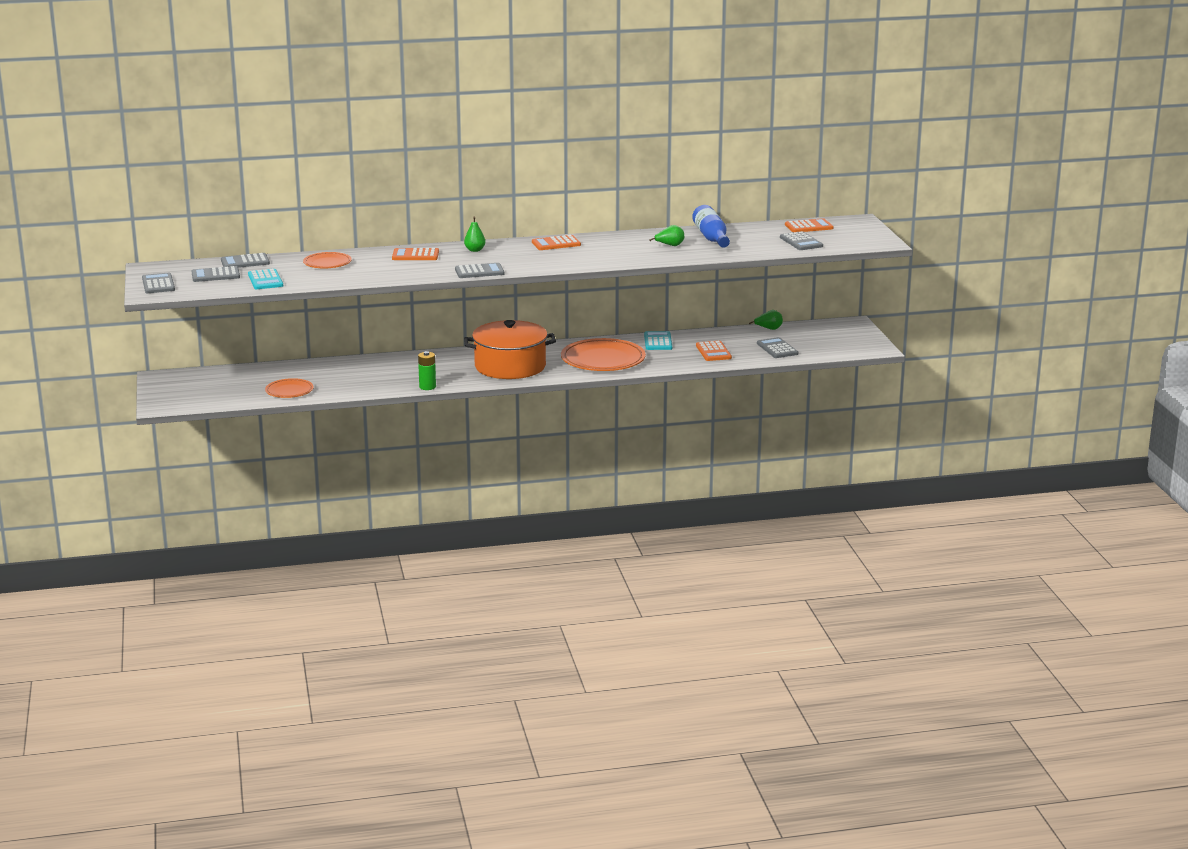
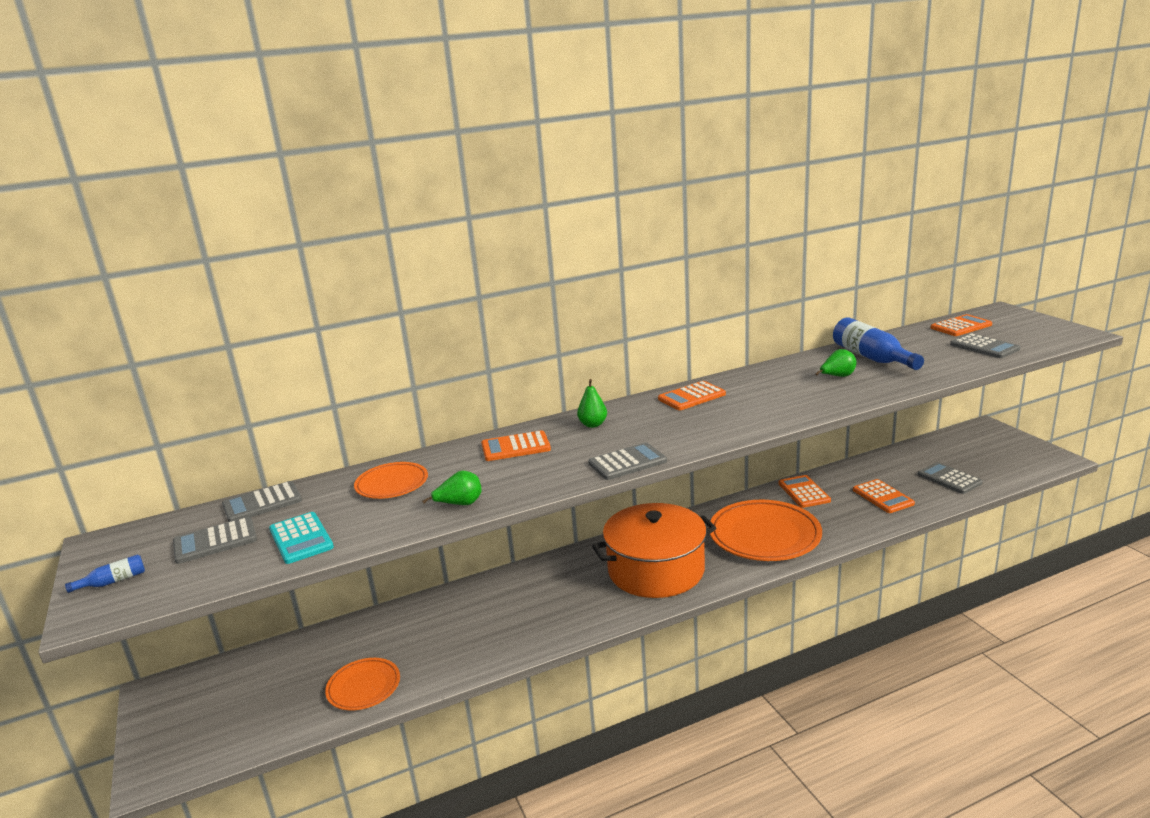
camera: 10 degrees left, 0 degrees up
grey calculator [142,273,175,293] -> blue bottle [65,554,145,593]
green battery [418,351,436,390] -> none
turquoise calculator [644,331,672,350] -> orange calculator [778,475,831,508]
green pear [749,310,783,330] -> green pear moved to [422,471,481,505]

